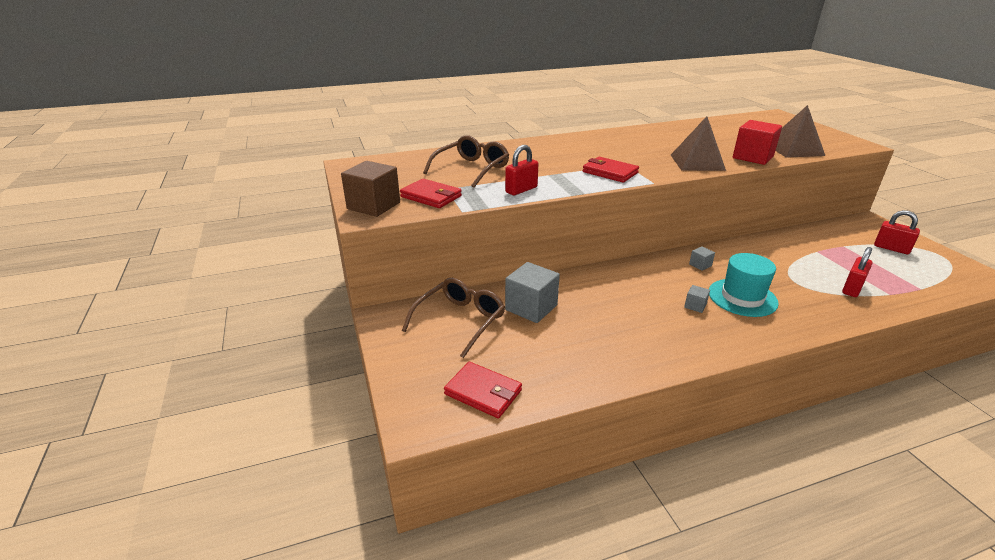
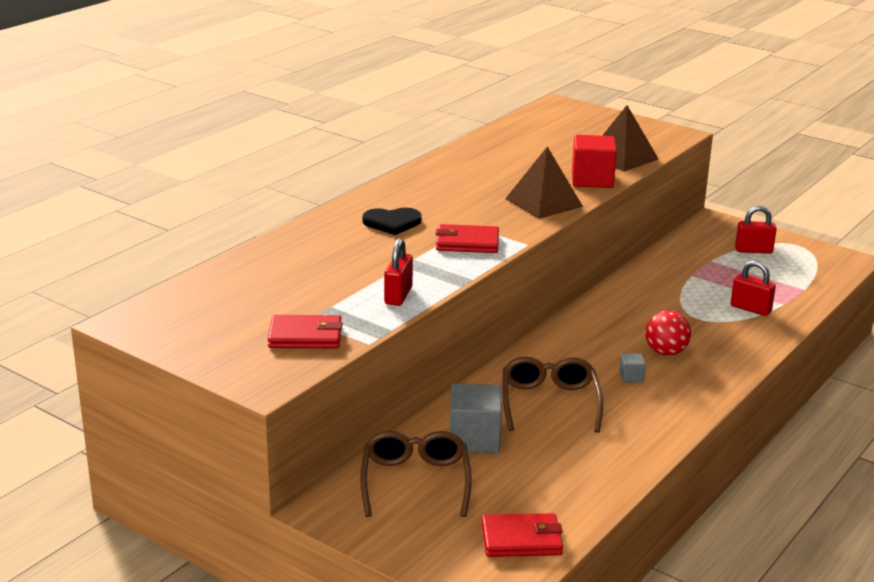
camera: 35 degrees left, 5 degrees down
brown cube [341,161,400,217] -> none
brown glasses [423,135,509,188] -> brown glasses moved to [502,357,603,433]
grey cube [689,246,715,271] -> none
turquoise hat [709,253,779,317] -> red ball [645,311,691,356]
red padlock [842,247,873,297] -> red padlock turned 60 degrees counterclockwise [731,261,776,316]
none -> black heart [363,208,422,235]

